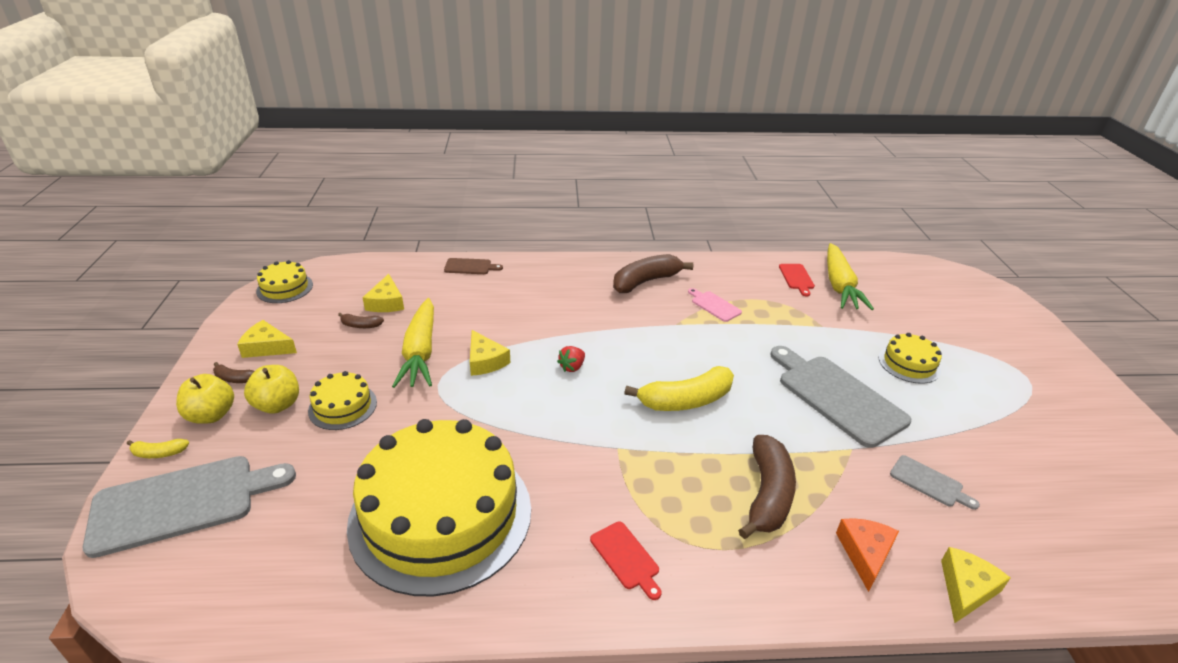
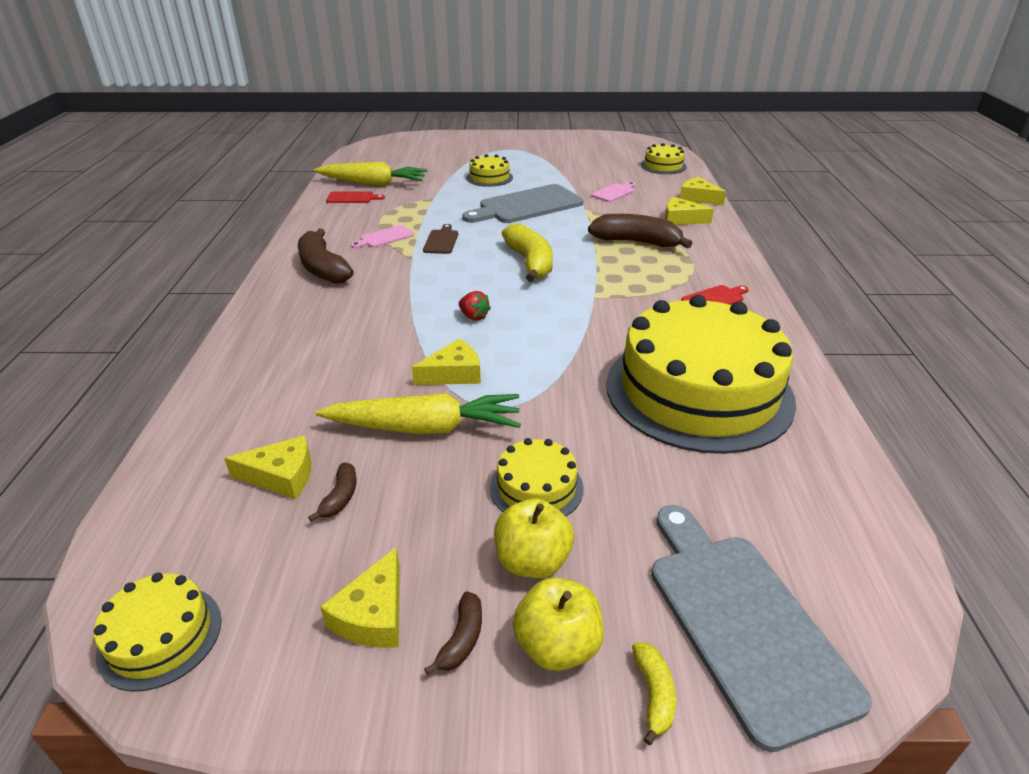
camera: 85 degrees left, 0 degrees up
brown cutting board [444,258,503,274] -> brown cutting board moved to [423,224,458,254]
orange cheese [836,518,899,592] -> yellow cheese [665,197,714,225]
grey cutting board [890,455,980,510] -> pink cutting board [591,182,635,202]
none -> yellow cake [641,143,687,174]

